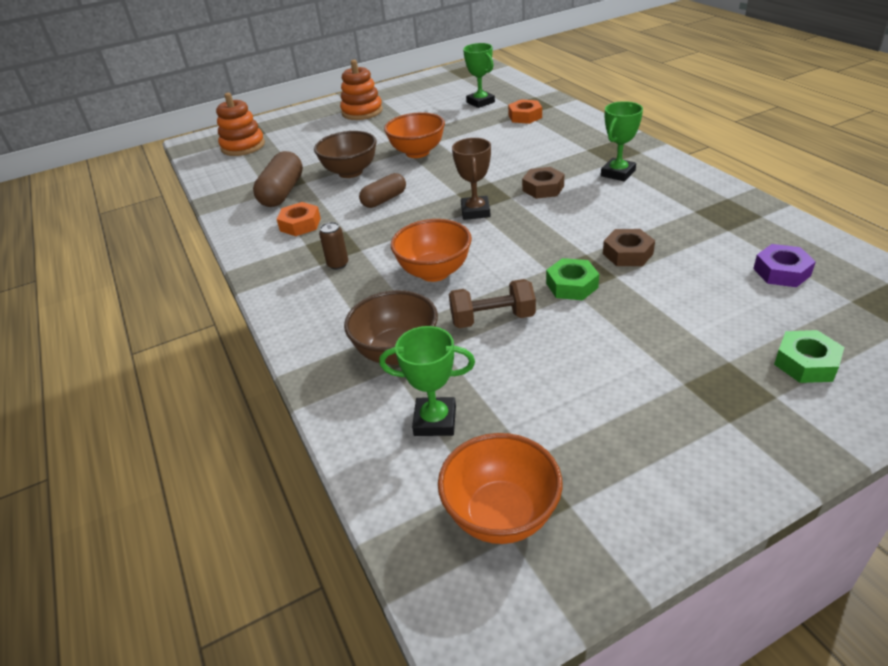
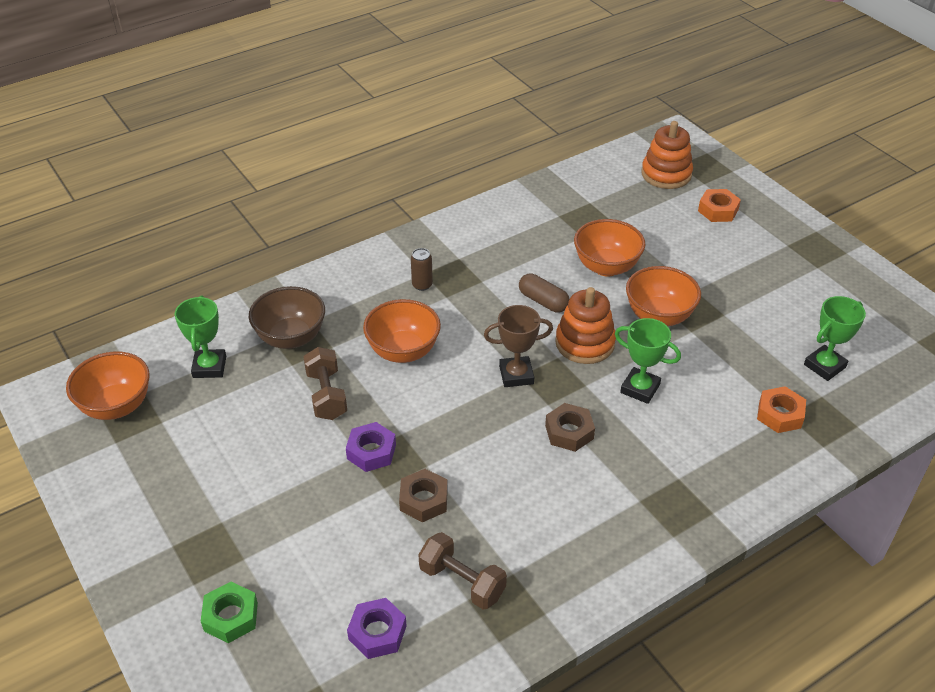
camera: 80 degrees right, 5 degrees up
brown capsule [253,151,303,207] -> none
orange nut [277,202,321,236] -> orange nut moved to [698,189,741,222]
brown bowl [314,131,377,178] -> orange bowl [574,219,645,277]
orange stacking toy [340,60,383,120] -> orange stacking toy moved to [555,287,616,364]
green nut [546,258,599,300] -> purple nut [346,422,396,472]
green trophy [601,101,643,182] -> green trophy moved to [615,318,681,404]
none -> brown dumbbell [418,532,507,610]

